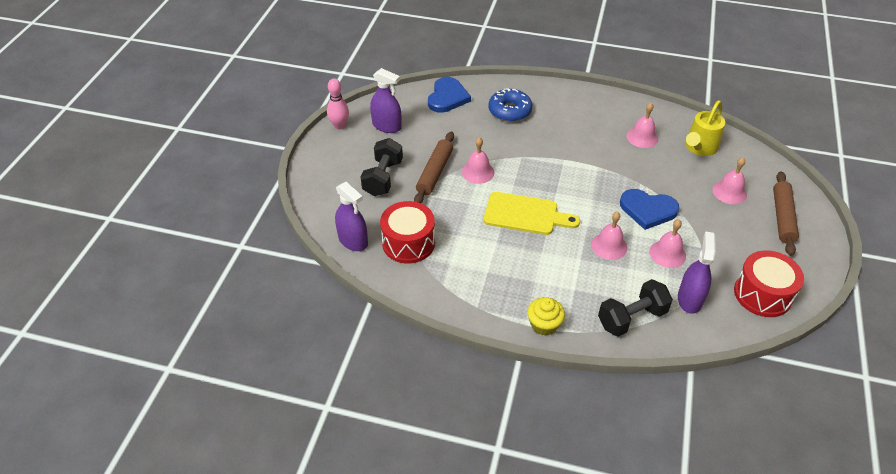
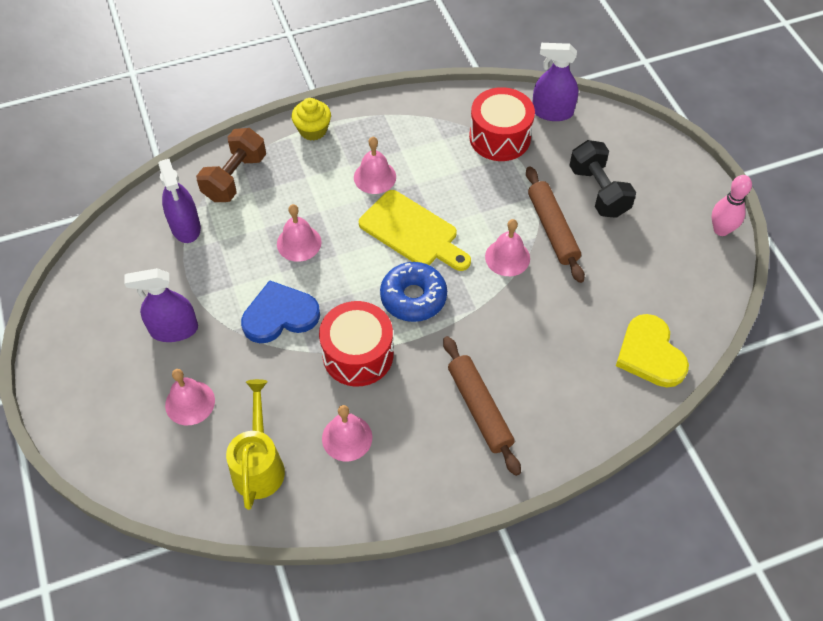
camera: 145 degrees right, 10 degrees up
purple spray bottle [370,68,402,133] -> purple spray bottle moved to [124,268,198,342]
blue heart [428,77,471,113] -> yellow heart [616,314,689,387]
yellow cutting board [484,192,580,235] -> yellow cutting board turned 120 degrees counterclockwise [359,190,471,271]
blue donut [488,88,532,122] -> blue donut moved to [380,262,447,322]
black dumbbell [598,279,673,337] -> brown dumbbell [196,128,266,202]
pink bell [649,220,686,268] -> pink bell moved to [354,137,396,194]
red drum [734,250,804,317] -> red drum moved to [319,301,393,386]
brown rolling pin [773,171,799,256] -> brown rolling pin moved to [443,336,521,476]

